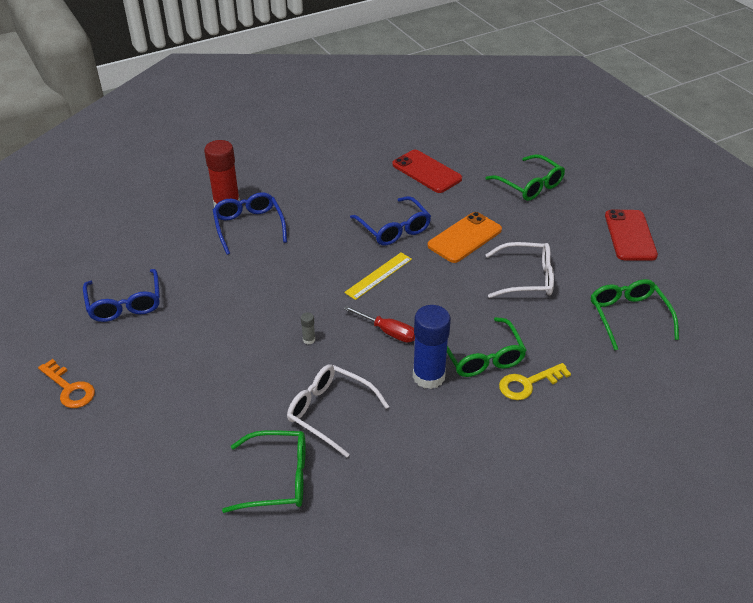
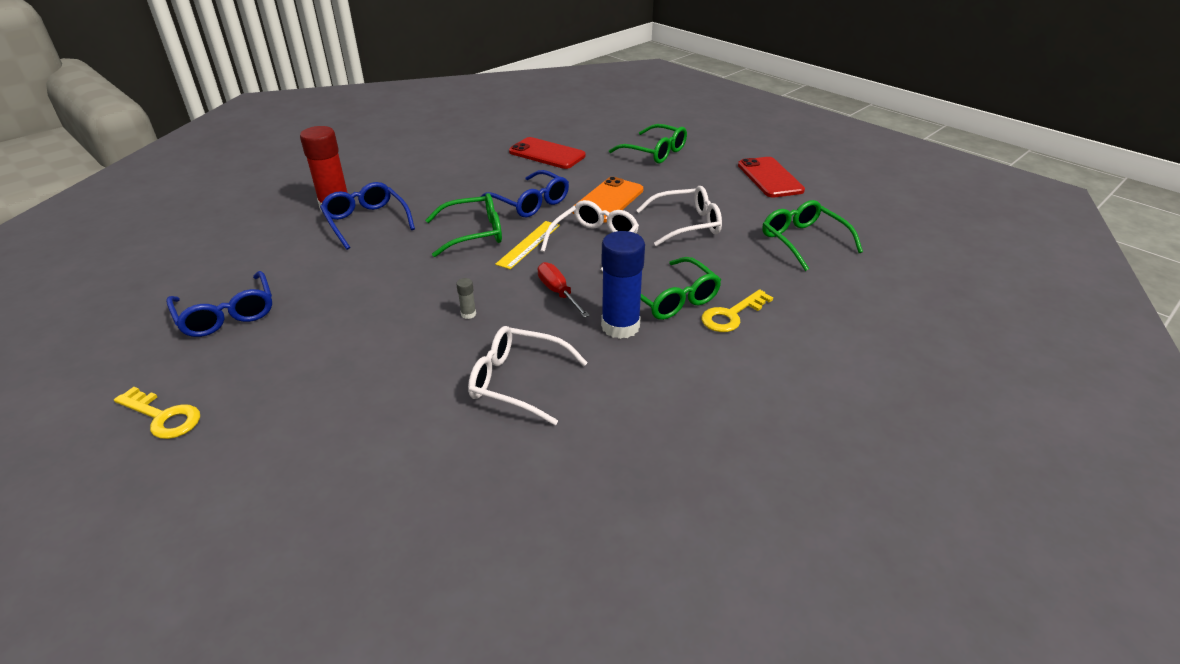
camera: 15 degrees left, 5 degrees down
orange key [38,359,95,408] -> yellow key [114,387,200,439]
green glasses [222,430,306,513] -> green glasses moved to [425,193,502,257]
red screwdriver [343,306,415,342] -> red screwdriver turned 135 degrees counterclockwise [538,262,590,318]
none -> white glasses [541,200,639,271]

